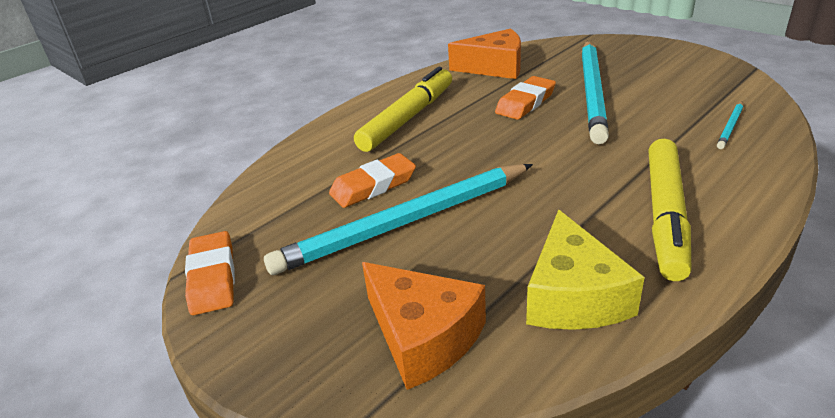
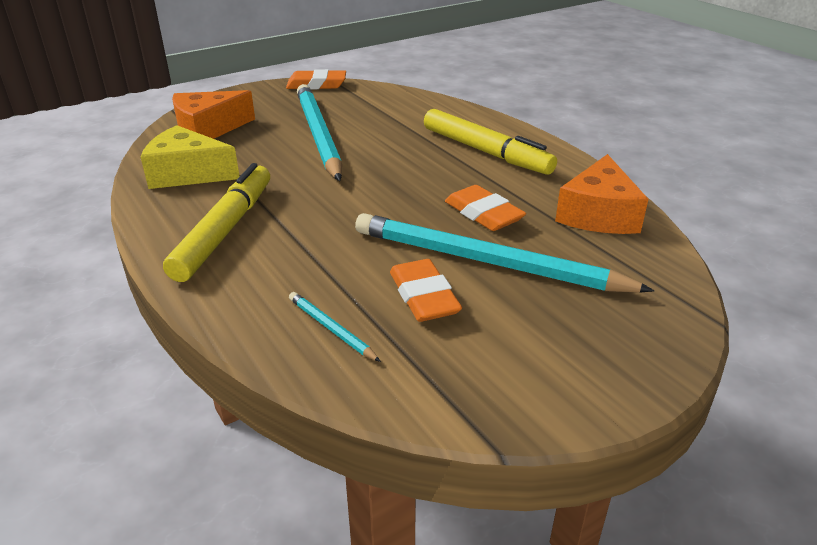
camera: 100 degrees right, 0 degrees up
orange eraser [329,153,416,208] -> orange eraser moved to [390,259,462,322]
yellow marker [648,139,691,281] -> yellow marker turned 75 degrees clockwise [163,163,270,282]

